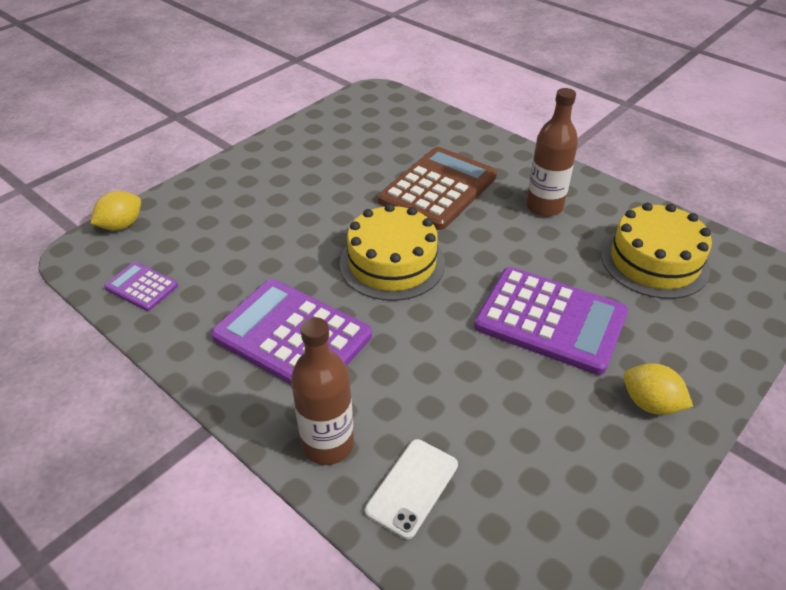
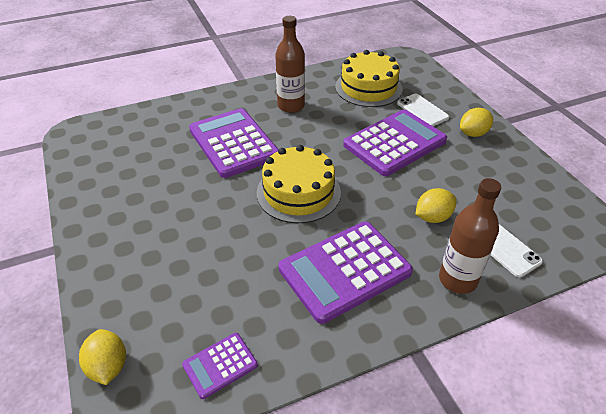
camera: 65 degrees left, 0 degrees up
brown calculator [378,147,497,230] -> purple calculator [189,108,279,178]
none -> white phone [397,94,449,126]
none -> yellow lemon [416,188,456,223]

